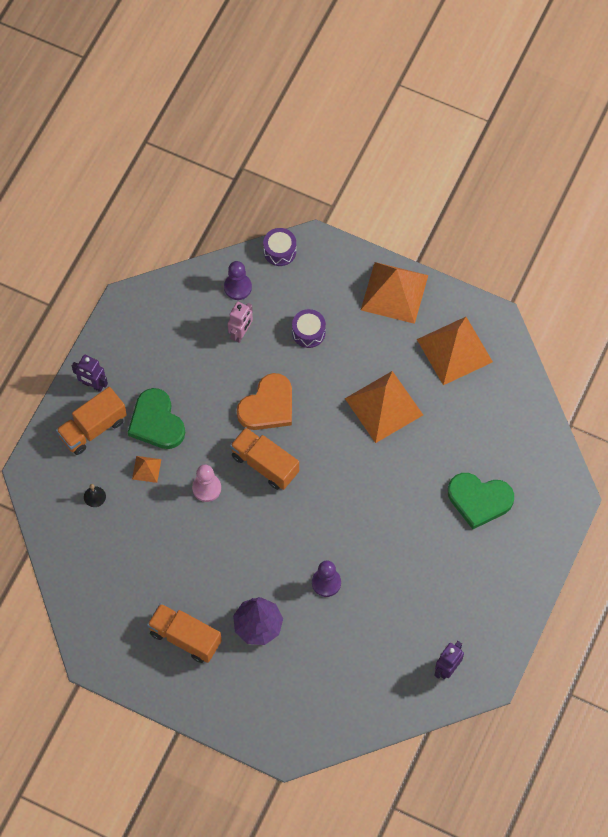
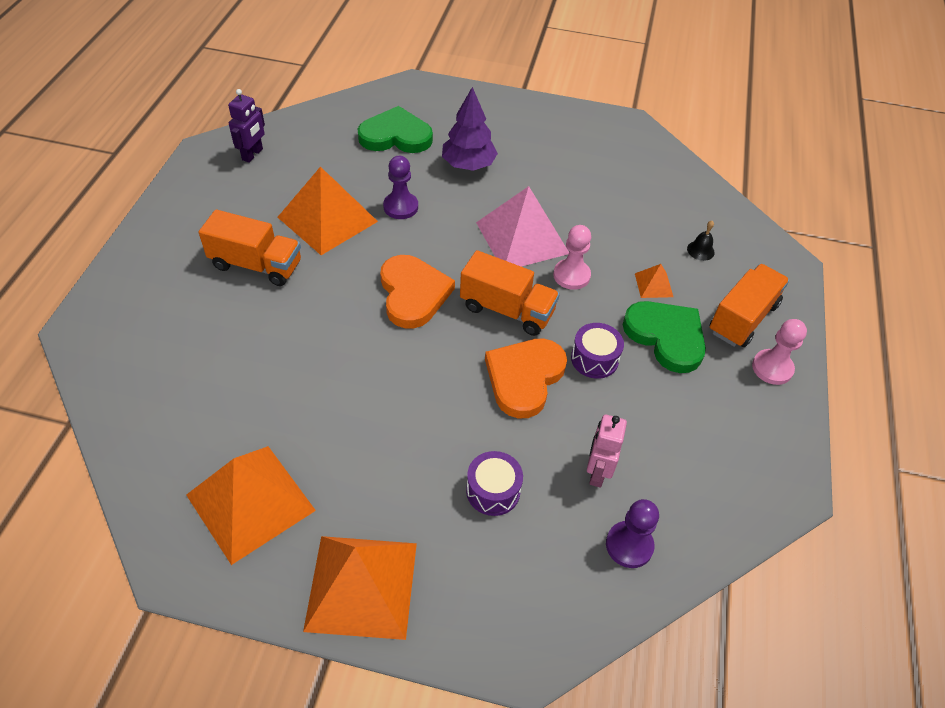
camera: 165 degrees right, 15 degrees down
purple robot [72,355,108,392] -> pink pawn [752,319,807,385]
orange truck [147,603,222,663] -> orange truck moved to [199,210,301,286]
purple drum [263,228,296,266] -> purple drum moved to [571,323,624,379]
orange pyramid [345,371,423,443] -> orange pyramid moved to [277,166,378,255]
green heart [448,473,514,529] -> green heart moved to [358,106,433,153]
none -> orange heart [380,255,455,328]
none -> pink pyramid [476,186,569,267]

